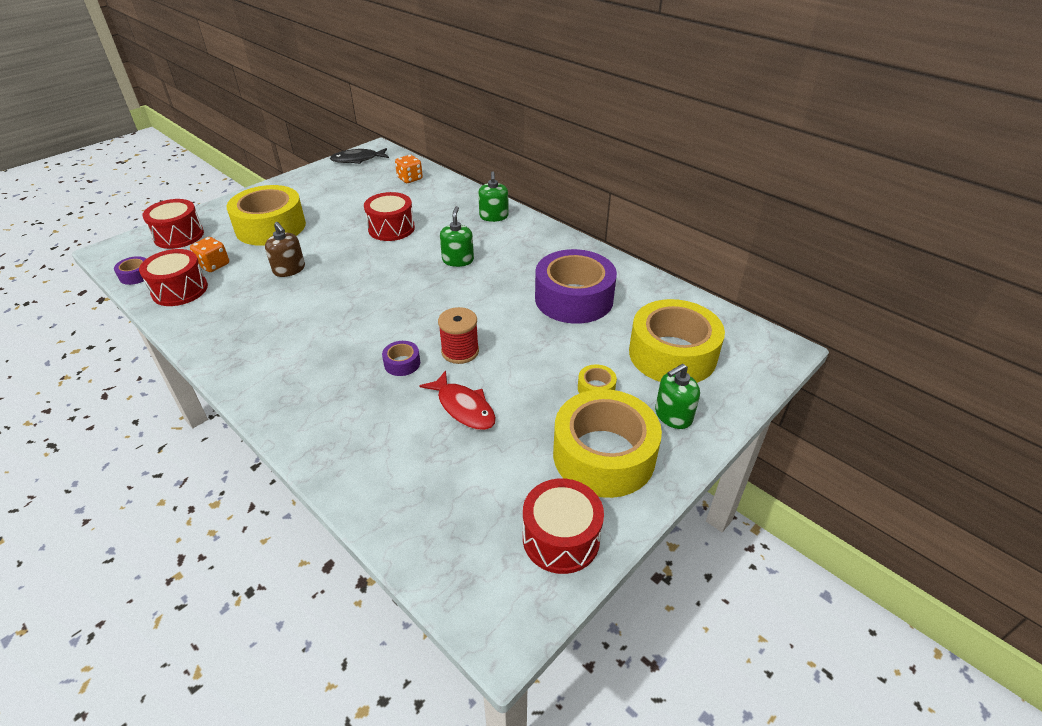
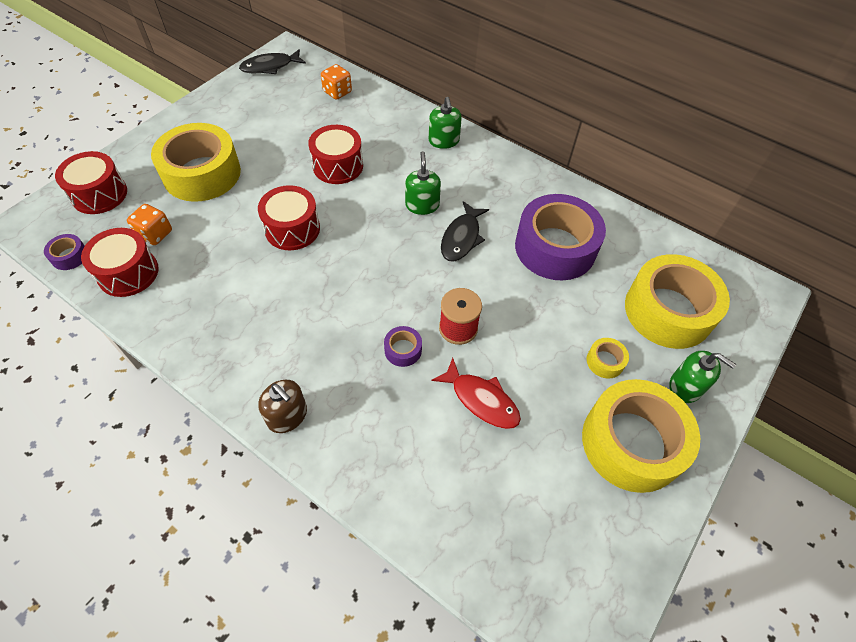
camera: 10 degrees left, 15 degrees up
brown soap dispenser [265,222,305,277] -> brown soap dispenser moved to [258,380,307,433]
red drum [523,478,604,574] -> red drum moved to [258,185,320,250]
green soap dispenser [655,364,700,429] -> green soap dispenser turned 105 degrees counterclockwise [669,351,736,403]
none -> black fish [441,201,489,262]

